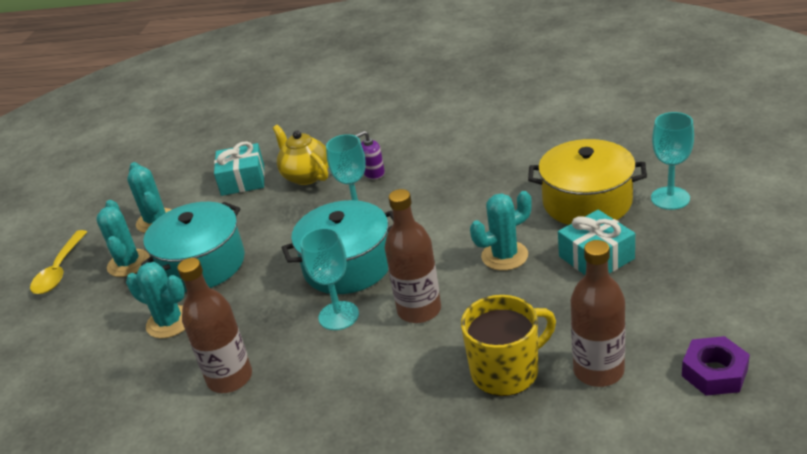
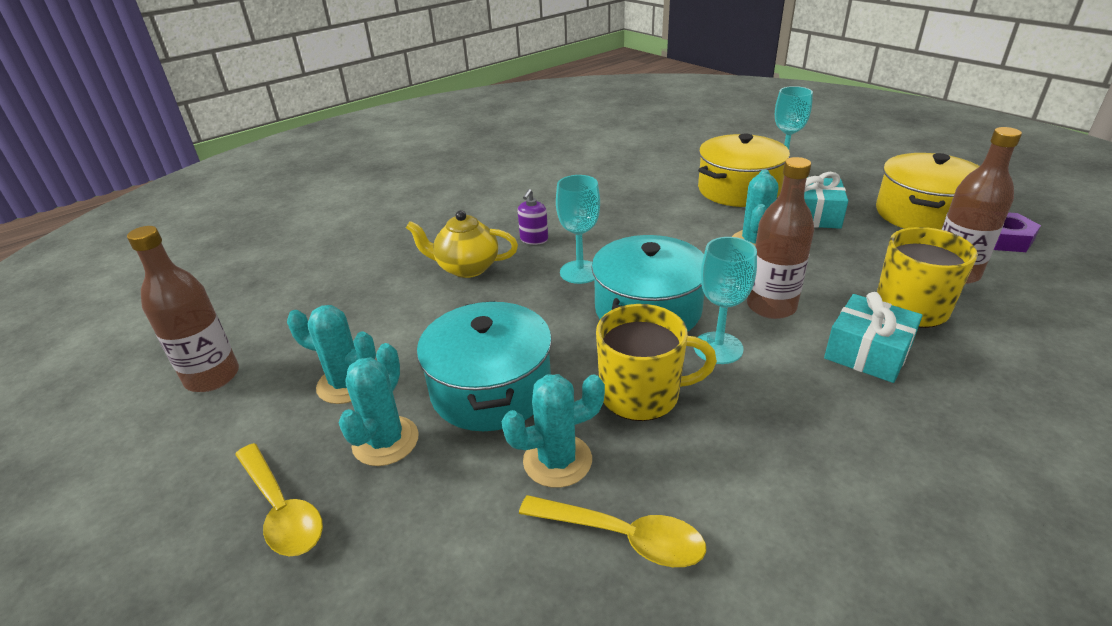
camera: 50 degrees left, 0 degrees up
turquoise cactus [96,200,150,277] -> turquoise cactus turned 75 degrees clockwise [339,343,419,466]
brown bottle [177,258,252,393] -> brown bottle moved to [127,226,239,392]
turquoise gift [214,141,265,196] -> turquoise gift moved to [824,292,923,383]
none -> yellow spoon [519,495,706,567]
none -> yellow mug [596,304,717,421]
none -> yellow pot [876,153,979,230]

